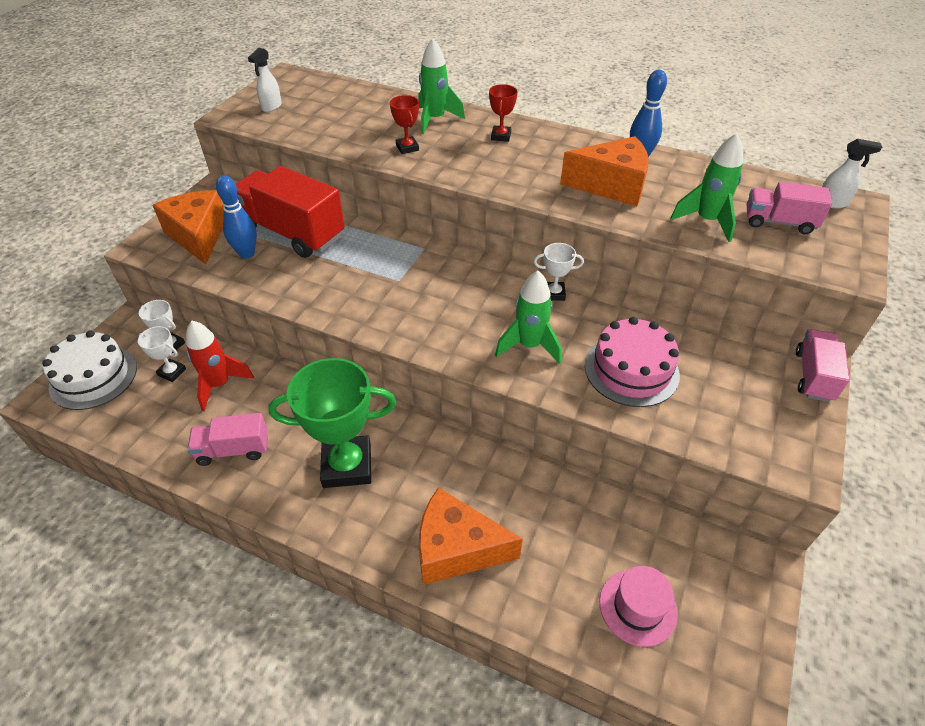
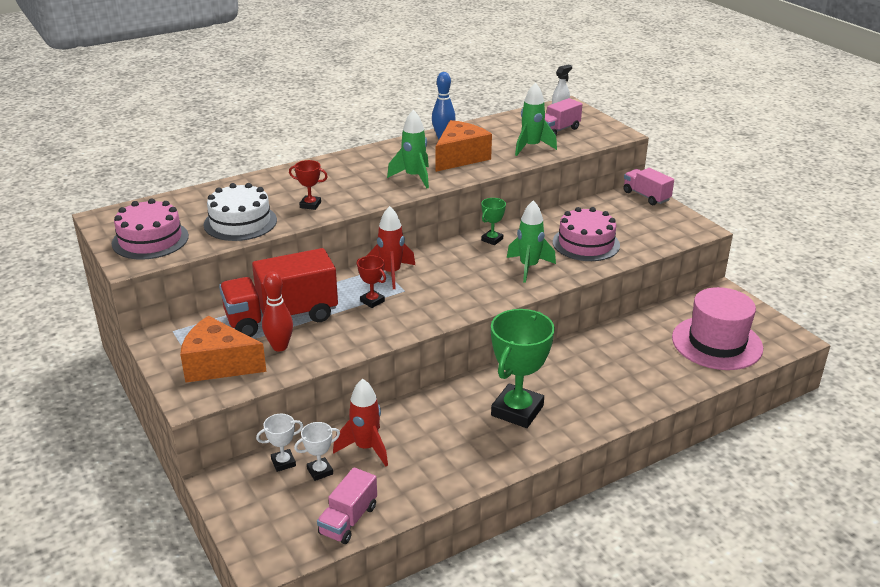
camera: 55 degrees left, 15 degrees down
white cake [42,330,137,410] -> white cake moved to [203,183,277,241]
pink truck [187,413,268,466] -> pink truck moved to [317,467,377,544]
blue bowling pin [216,175,257,259] -> red bowling pin [262,272,293,352]
white spray bottle [248,48,282,112] -> pink cake [112,198,189,260]
green rocket [418,38,465,134] -> green rocket moved to [387,110,429,188]
orange cheese [419,488,523,585] -> none
red trophy [489,84,518,142] -> red trophy moved to [357,256,386,308]
white trophy [534,243,584,301] -> green trophy [481,198,506,245]
pink hat [599,566,678,647] -> pink hat [672,287,763,370], size x1.76
none -> red rocket [367,206,415,289]

